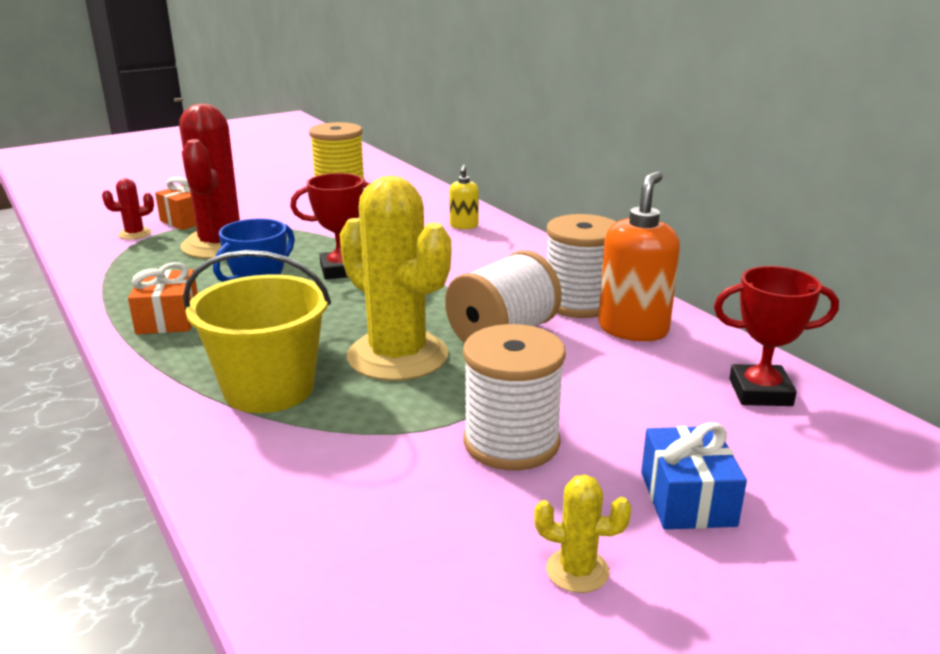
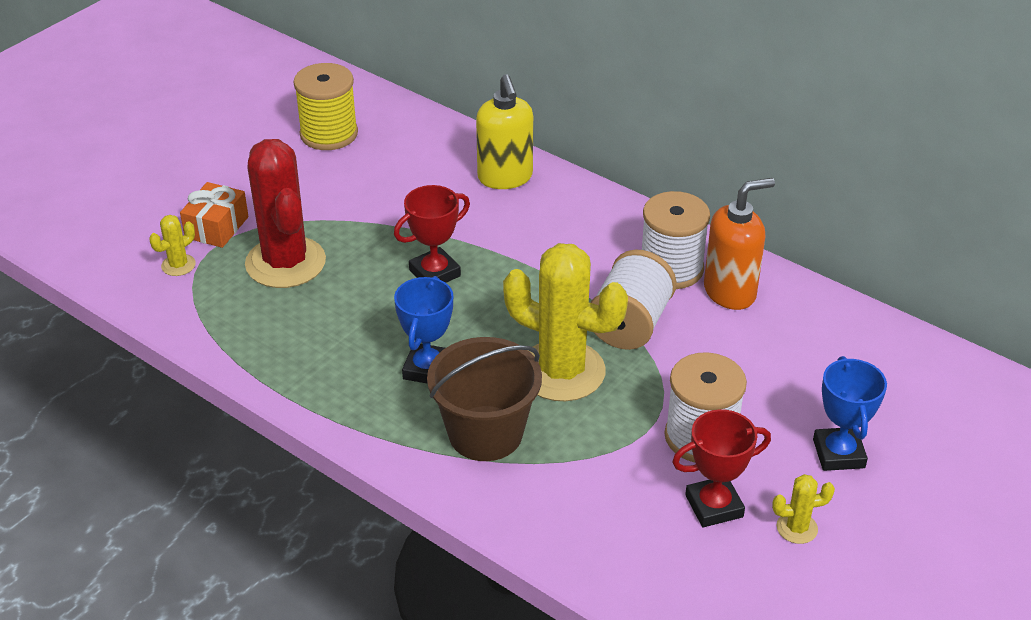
camera: 20 degrees left, 15 degrees up
red cactus [102,178,154,240] -> yellow cactus [149,215,196,276]
orange gift [128,262,198,334] -> none
yellow bucket [183,250,331,413] -> brown bucket [427,337,542,461]
yellow soap dispenser [449,164,479,229] -> yellow soap dispenser [476,74,533,189], size x1.89
orange soap dispenser [598,171,680,341] -> orange soap dispenser turned 60 degrees clockwise [704,178,775,310]
blue gift [641,423,747,529] -> blue trophy [813,356,887,471]
red trophy [714,266,839,406] -> red trophy moved to [672,409,771,527]

